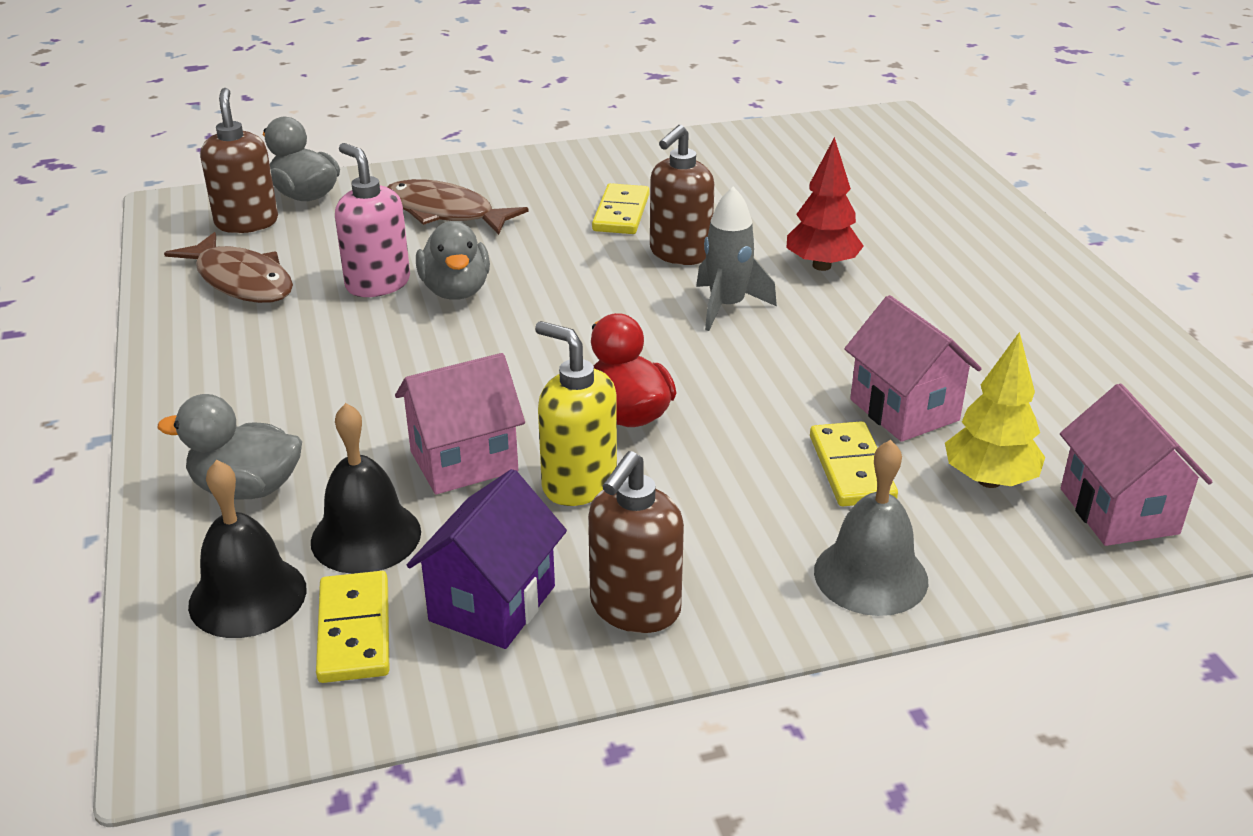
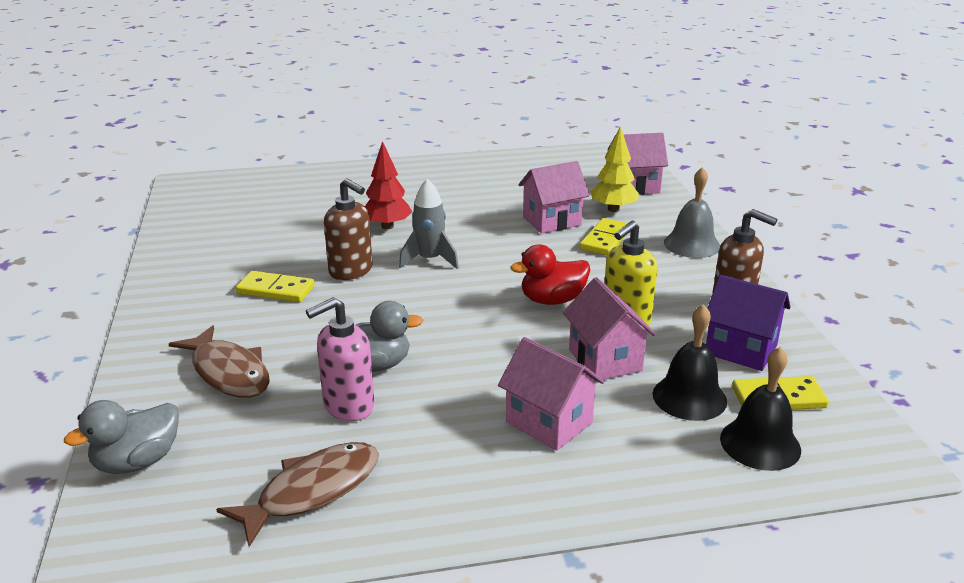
camera: 85 degrees left, 5 degrees down
grey duck [157,394,302,499] -> none
brown soap dispenser [200,88,278,233] -> none
brown fish [387,179,529,235] -> brown fish turned 75 degrees counterclockwise [169,325,270,398]
yellow domino [810,421,898,506] -> yellow domino turned 60 degrees counterclockwise [580,218,628,256]
none -> pink house [498,337,604,451]

